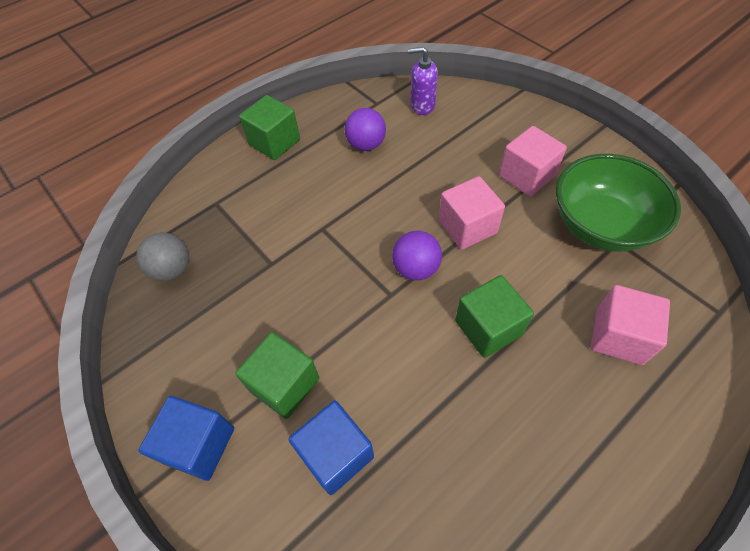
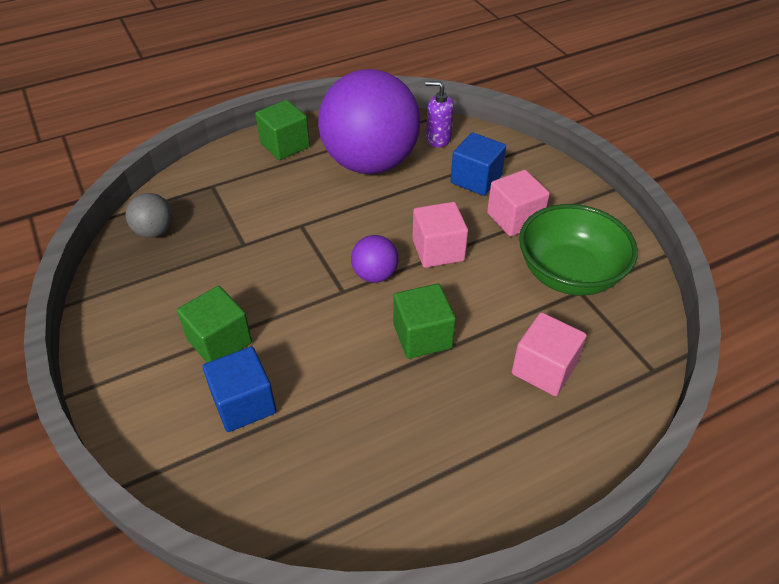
camera: 10 degrees right, 10 degrees down
blue cube [138,396,234,481] -> blue cube moved to [451,132,506,196]
purple ball [345,108,386,151] -> purple ball [318,69,421,174], size x2.43

